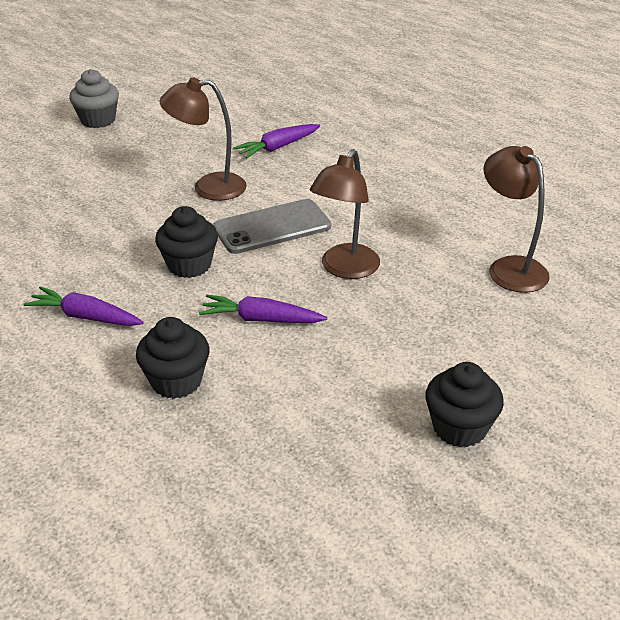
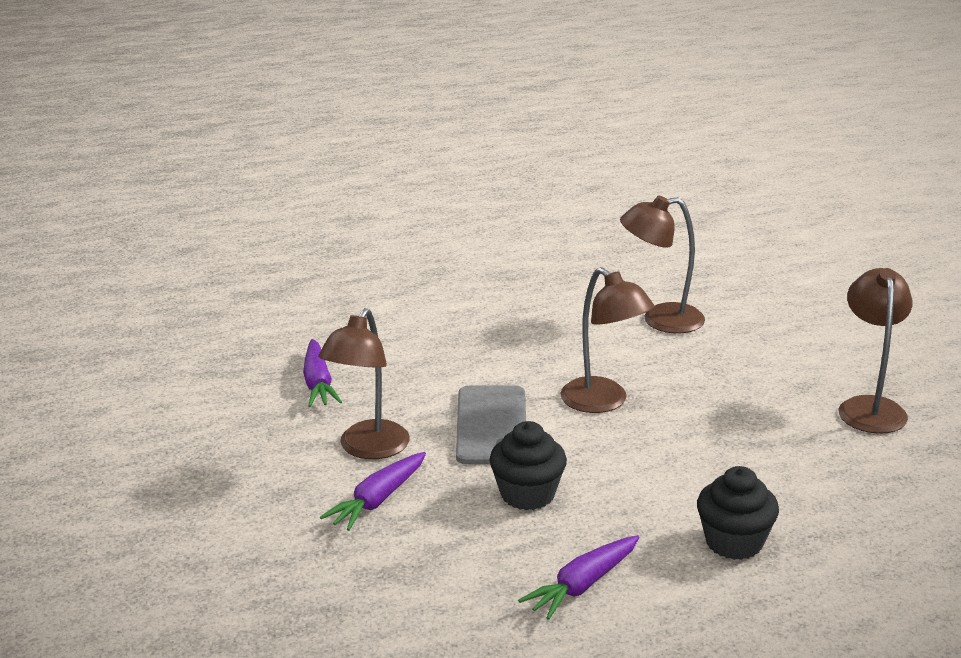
camera: 65 degrees left, 10 degrees down
grey cupcake [69,69,119,128] -> none
purple carrot [199,295,327,323] -> purple carrot moved to [320,452,426,531]
black cupcake [425,362,504,447] -> brown lamp [839,268,913,434]

